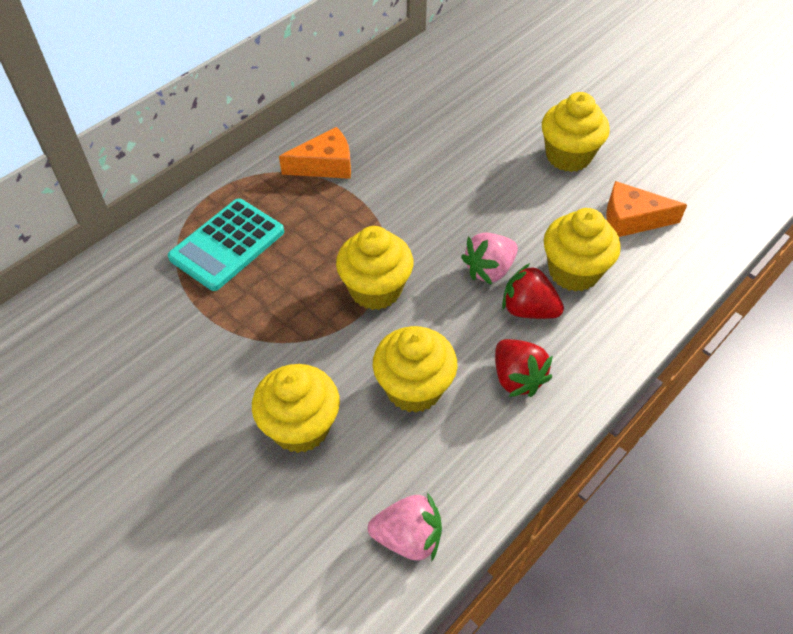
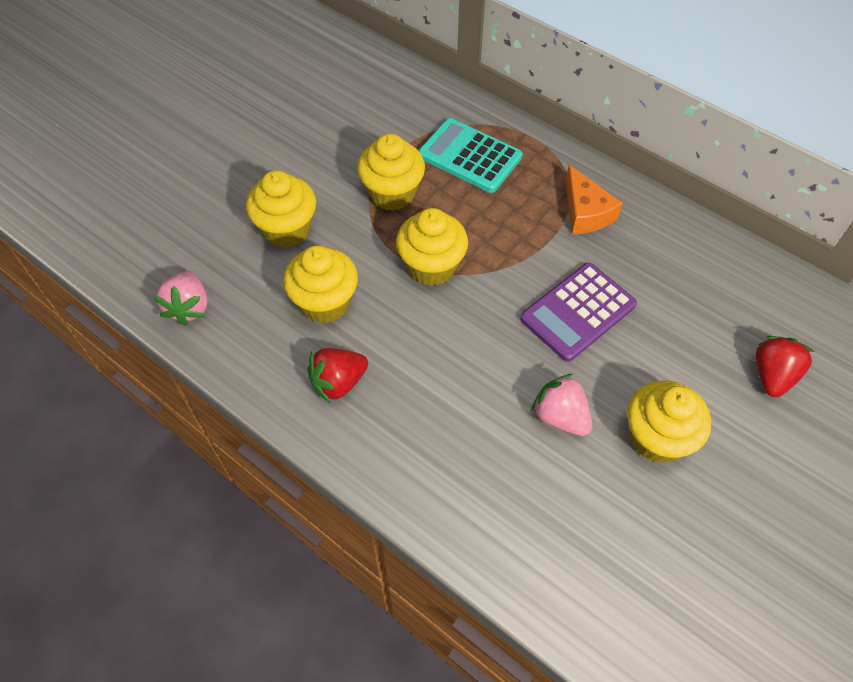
camera: 85 degrees right, 5 degrees up
pink strawberry [461,233,518,285] -> pink strawberry moved to [531,374,593,436]
red strawberry [502,263,564,319] -> red strawberry moved to [755,336,815,397]
yellow cupcake [544,208,621,292] -> yellow cupcake moved to [357,134,425,211]
orange cheese [606,181,687,237] -> none
none -> purple calculator [520,263,637,362]

